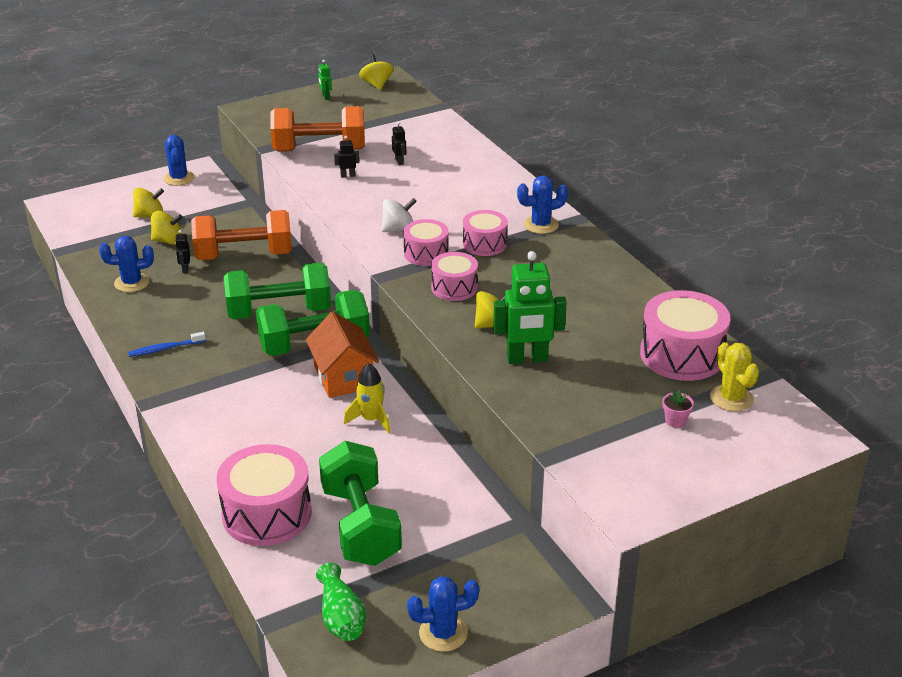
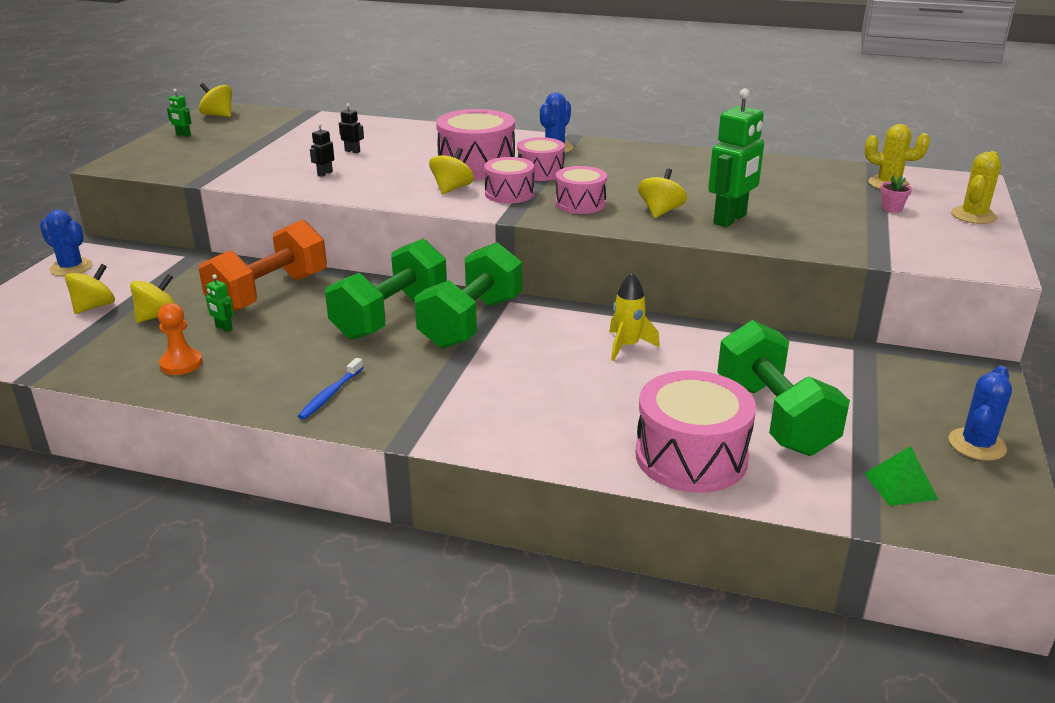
camera: 45 degrees left, 5 degrees down
blue cactus [99,236,154,292] -> orange pawn [158,303,203,375]
black robot [175,230,190,273] -> green robot [205,275,234,332]
orange dumbbell [271,106,365,152] -> none
orange house [306,312,379,398] -> none
green vase [316,563,366,641] -> green pyramid [864,446,938,506]
green dumbbell [319,441,402,566] -> green dumbbell turned 45 degrees clockwise [717,320,850,456]
white spinning top [381,198,417,232] -> yellow spinning top [429,148,474,194]
pink drum [640,290,730,381] -> pink drum moved to [436,109,515,180]
none -> yellow cactus [951,151,1001,224]

